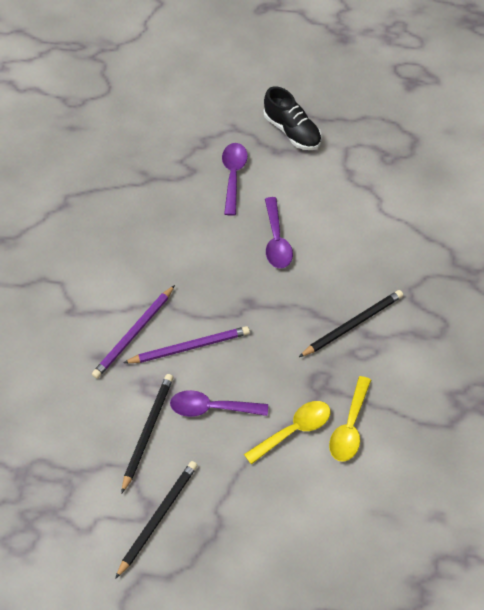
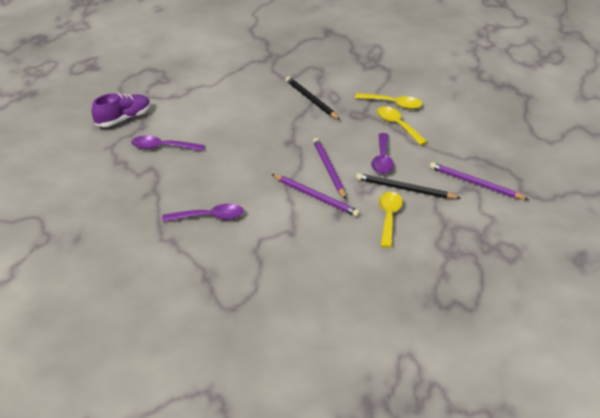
camera: 90 degrees left, 20 degrees down
black pencil [115,461,198,579] -> purple pencil [430,162,529,200]
black shoe [264,86,322,150] -> purple shoe [92,93,151,127]
purple spoon [265,197,293,269] -> purple spoon moved to [162,204,244,222]
none -> yellow spoon [379,192,403,248]

